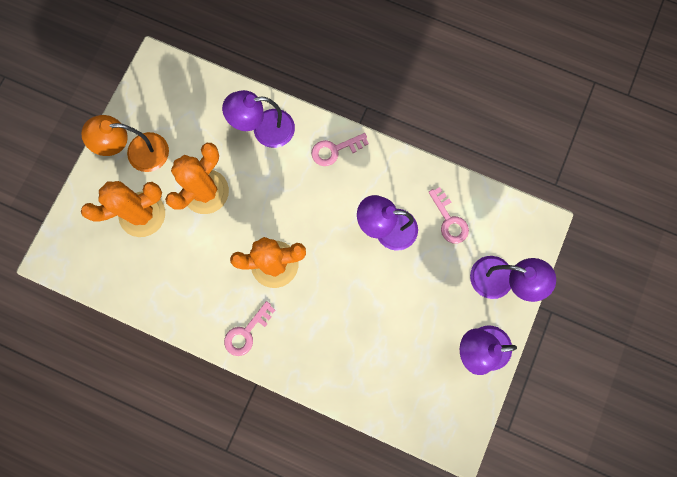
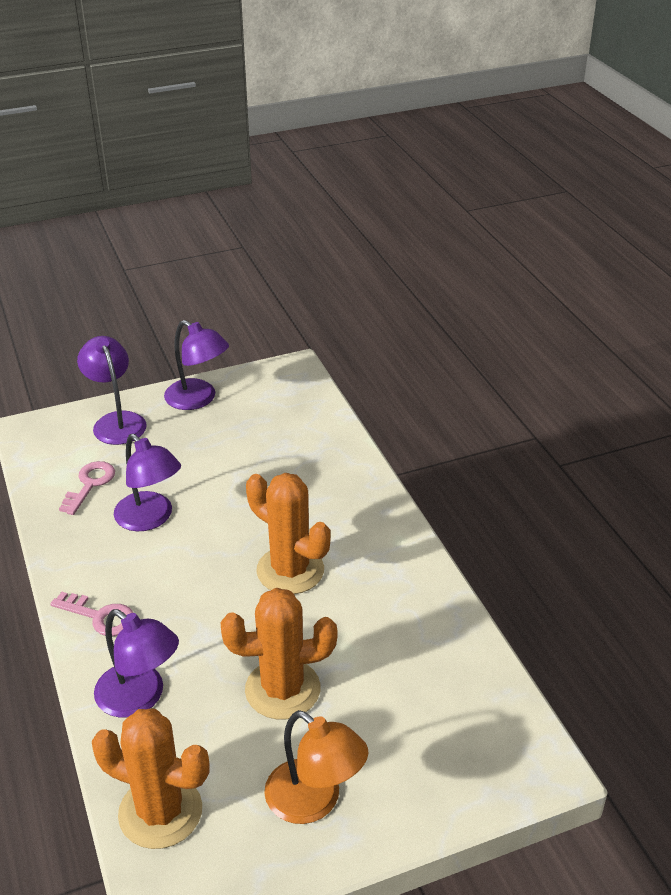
camera: 135 degrees left, 40 degrees down
orange cactus [81,181,165,237] -> orange cactus moved to [92,708,210,849]
pink key [224,301,275,356] -> none

